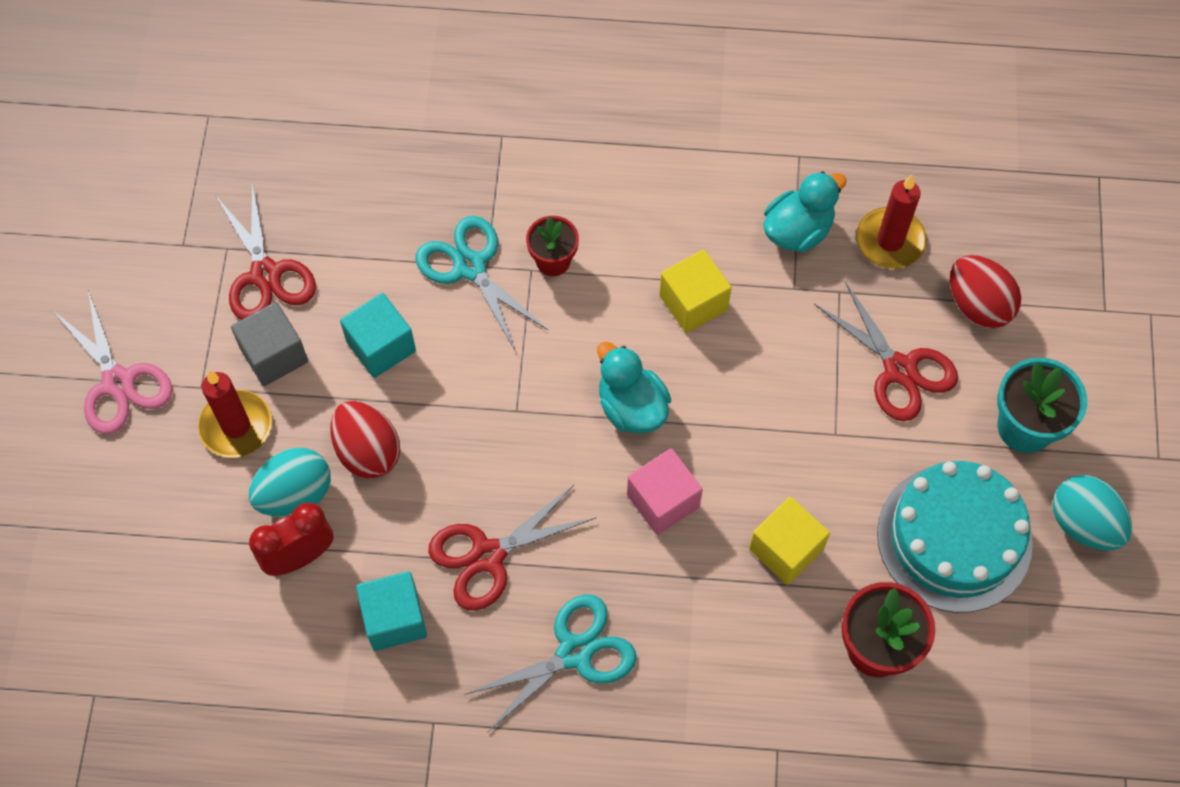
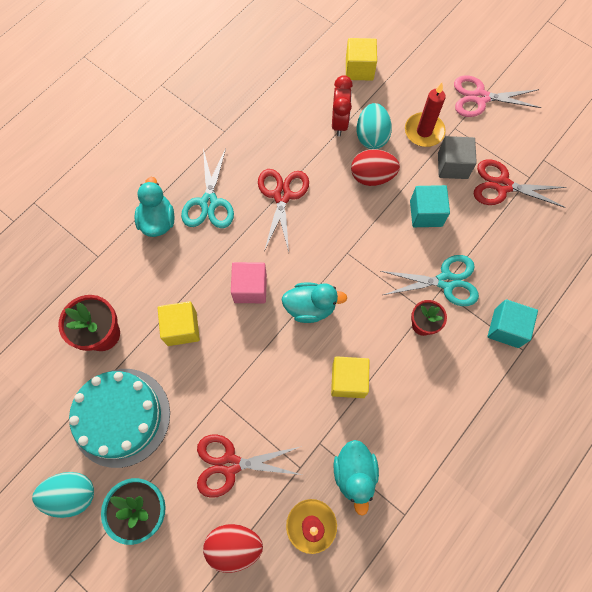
camera: 125 degrees right, 5 degrees up
turquoise cube [356,571,427,651] -> turquoise cube moved to [487,299,538,348]
none -> turquoise duck [134,177,175,237]
none -> yellow cube [346,38,377,81]

